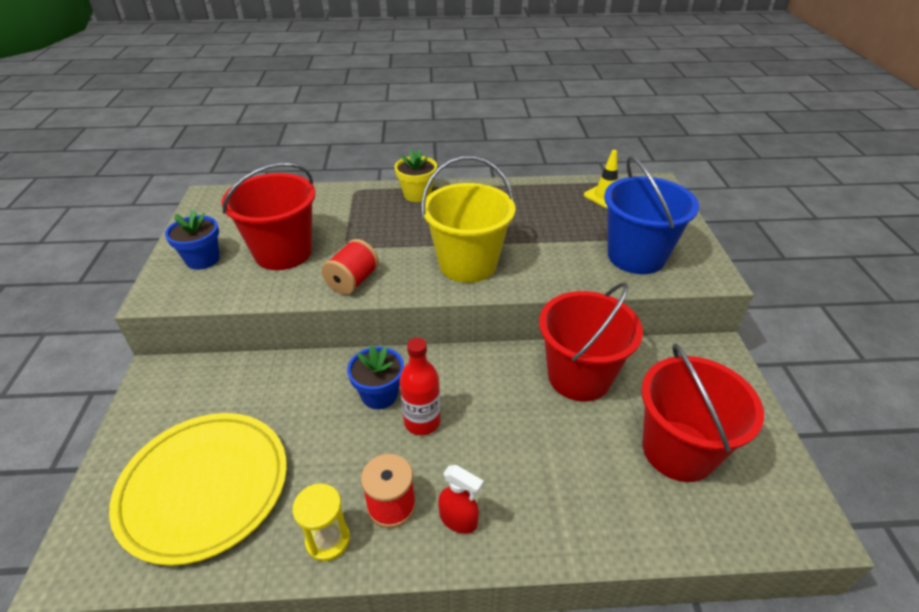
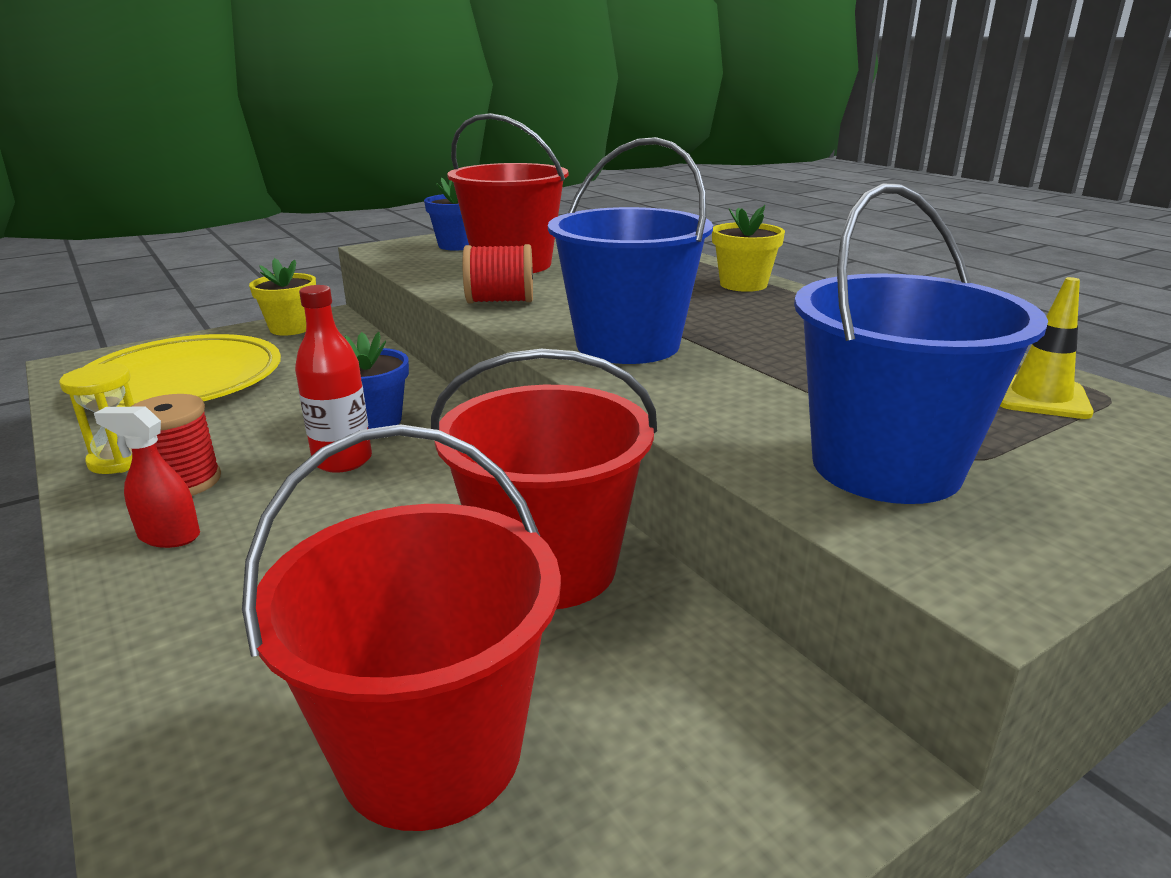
camera: 60 degrees right, 15 degrees down
yellow bucket [421,156,515,283] -> blue bucket [548,137,713,364]
red spray bottle [438,465,484,534] -> red spray bottle turned 105 degrees clockwise [94,407,200,548]
none -> yellow flower pot [249,258,316,336]

